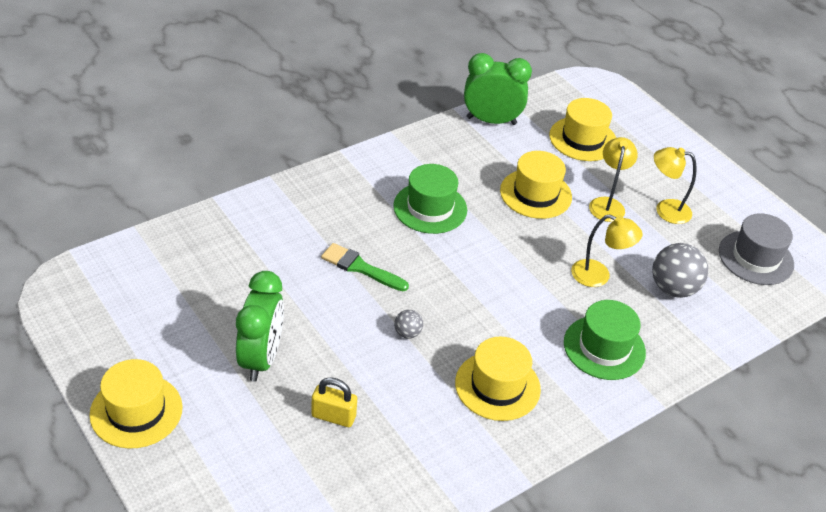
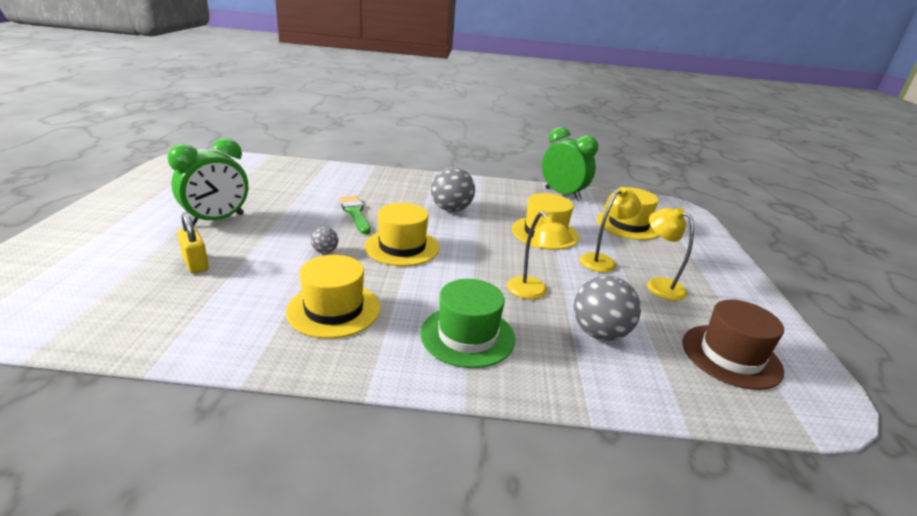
camera: 40 degrees right, 15 degrees down
yellow hat [89,359,183,449] -> yellow hat moved to [365,203,439,266]
green hat [393,164,467,234] -> grey ball [431,167,475,212]
grey hat [719,213,794,285] -> brown hat [683,300,784,390]

